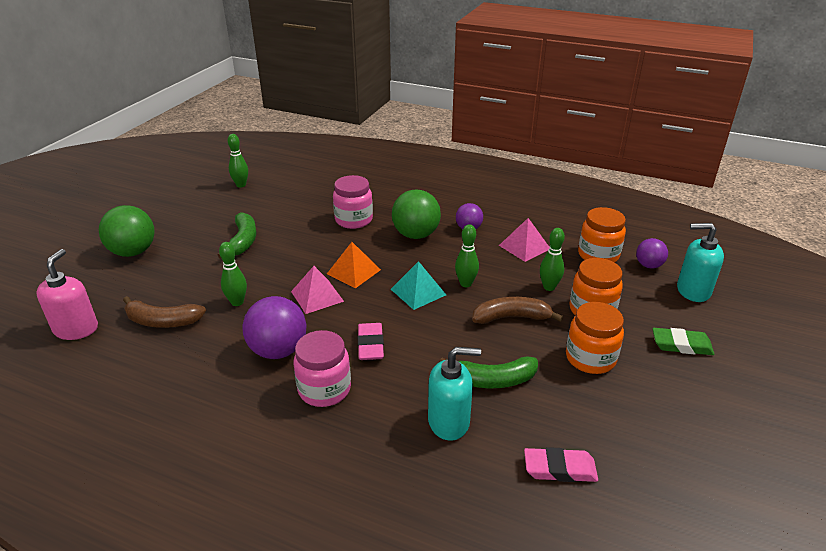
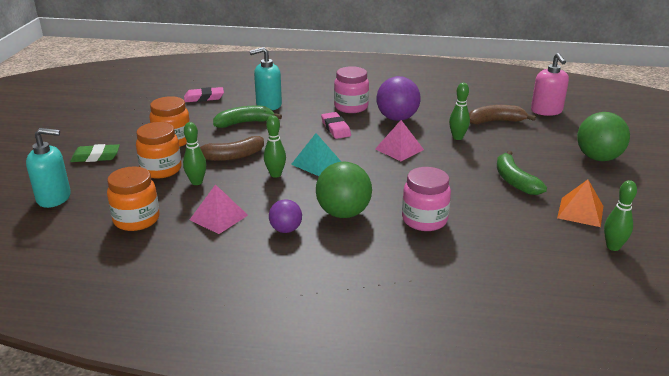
camera: 165 degrees right, 5 degrees down
orange pyramid [327,242,381,288] -> orange pyramid moved to [557,180,603,227]
purple ball [636,238,668,269] -> none

